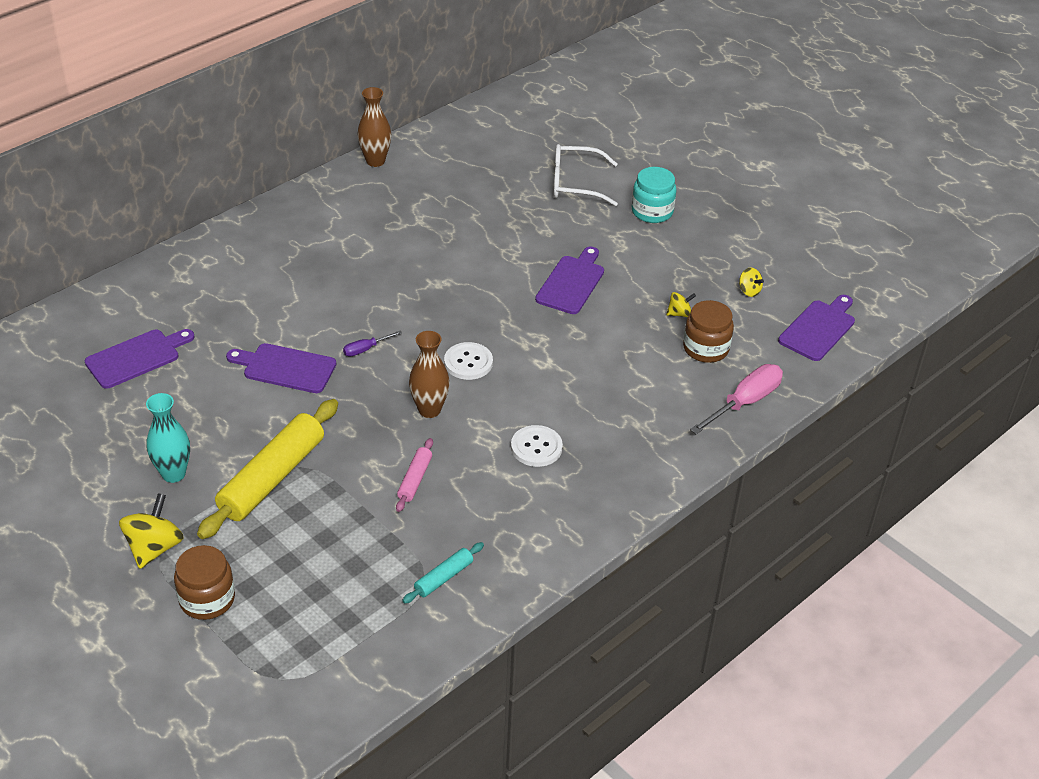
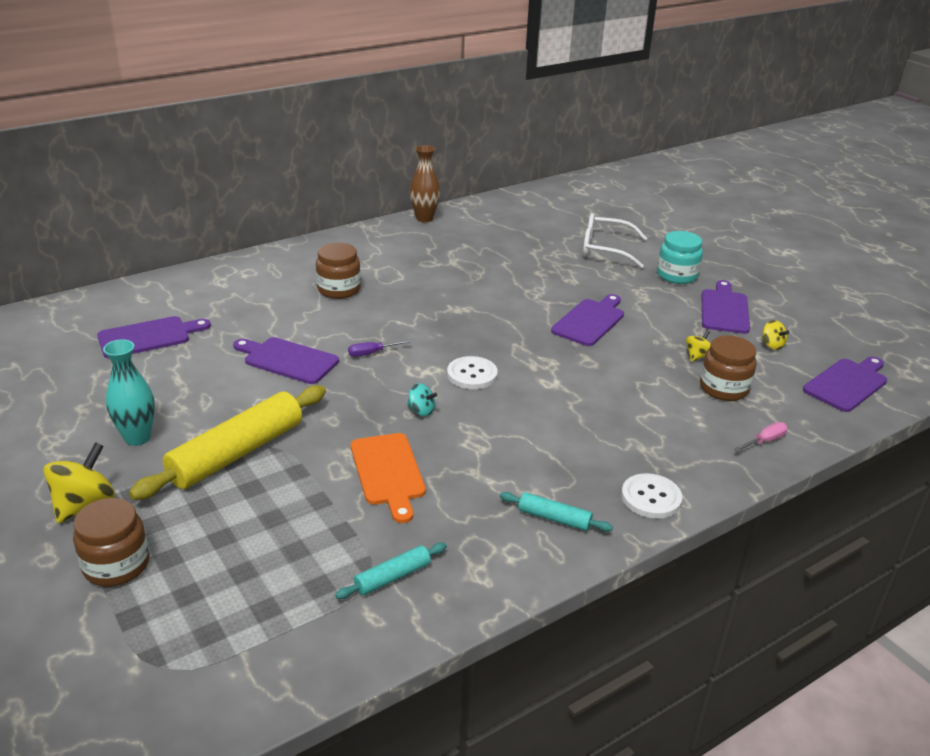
camera: 10 degrees right, 10 degrees down
pink rolling pin [396,438,433,512] -> orange cutting board [351,433,426,523]
brown vase [409,331,450,418] -> turquoise spinning top [407,383,437,416]
white button [511,425,563,467] -> white button moved to [621,473,682,519]
yellow spinning top [666,292,696,317] -> yellow spinning top turned 45 degrees counterclockwise [686,330,711,362]
pink screwdriver [690,364,783,434] -> pink screwdriver [734,422,788,452], size x0.50
none -> brown jar [316,243,361,299]
none -> turquoise rolling pin [500,492,613,532]
none -> purple cutting board [702,280,750,334]

